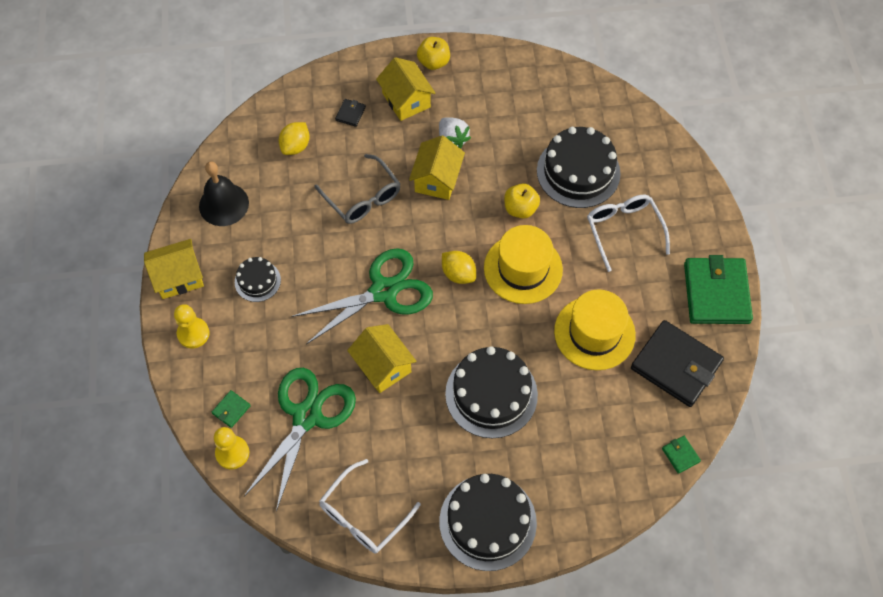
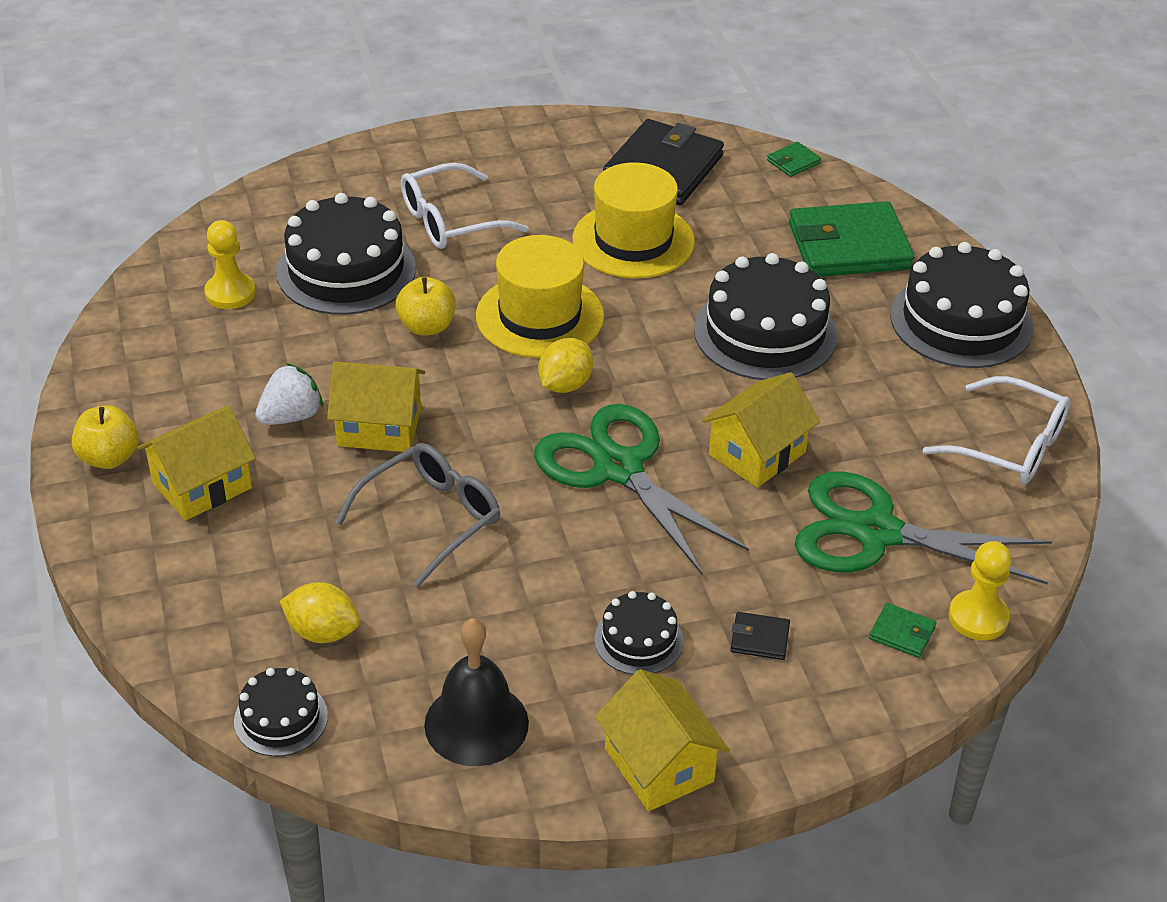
camera: 100 degrees left, 20 degrees down
yellow pawn [174,304,210,348] -> yellow pawn moved to [204,220,256,309]
black wallet [335,99,366,127] -> black wallet moved to [730,612,790,660]
green wallet [684,255,753,324] -> green wallet moved to [789,201,914,277]
none -> black cake [234,668,328,756]

